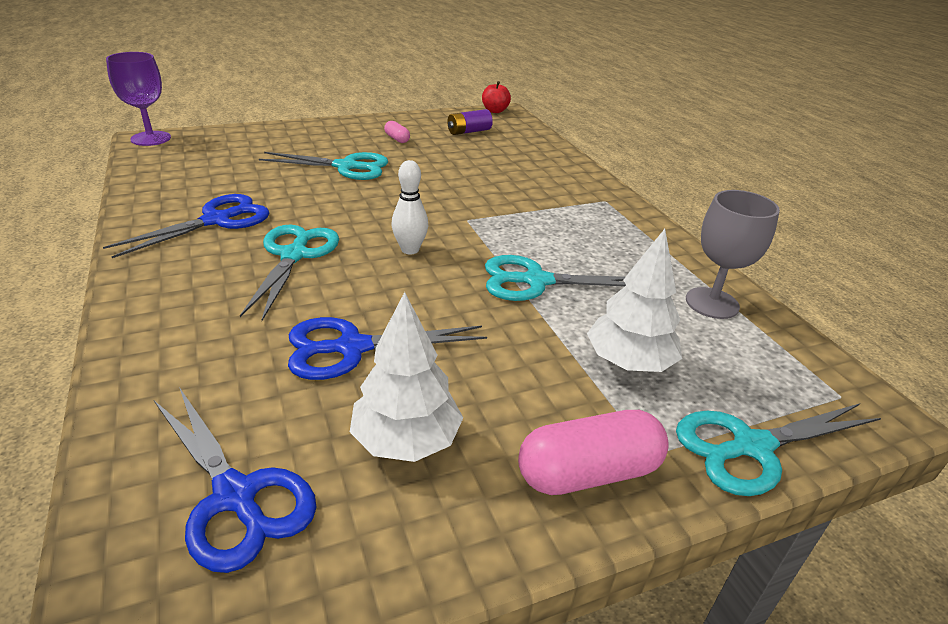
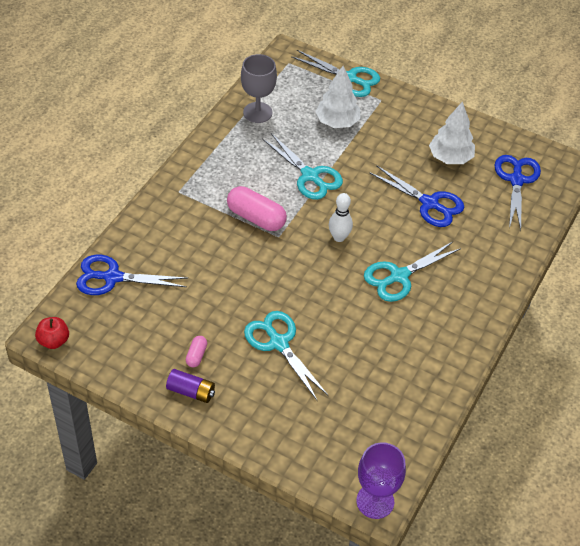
camera: 130 degrees left, 15 degrees up
blue scissors [103,194,269,258] -> blue scissors moved to [76,255,188,295]
purple battery [447,109,493,135] -> purple battery moved to [166,369,215,403]
pink capsule [518,410,669,495] -> pink capsule moved to [227,186,287,231]

